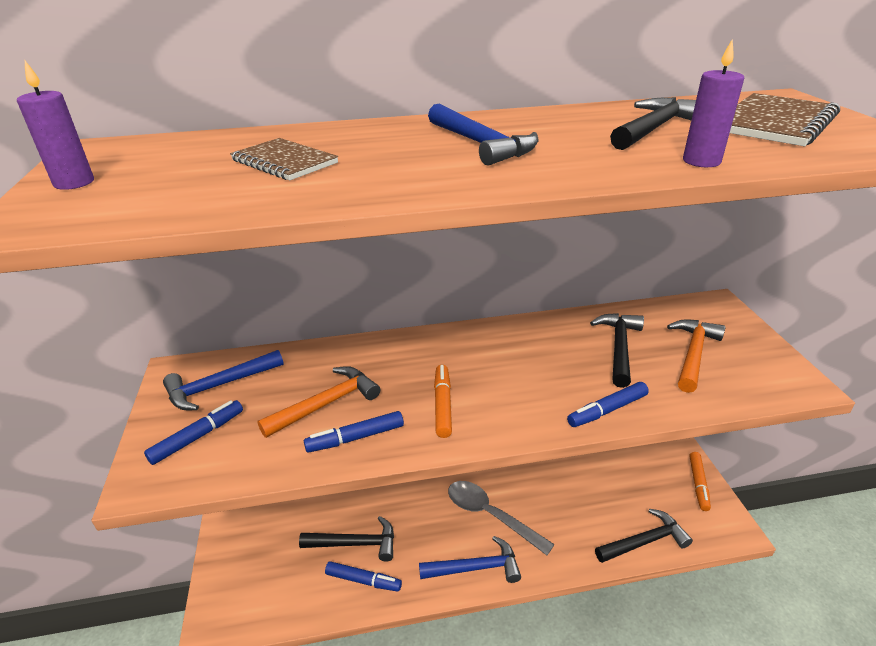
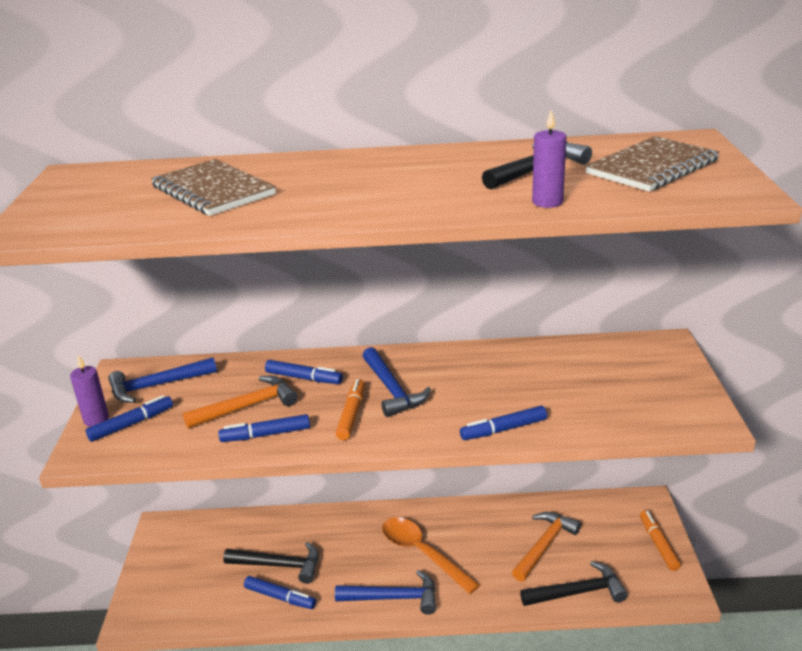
camera: 10 degrees right, 5 degrees down
purple candle [17,61,94,190] -> purple candle moved to [70,355,109,427]
brown notebook [230,138,338,181] -> brown notebook [151,159,276,216], size x1.53
blue hammer [428,104,539,166] -> blue hammer moved to [363,347,431,417]
grey spoon [448,481,555,555] -> orange spoon [382,517,480,594]
black hammer [590,313,644,388] -> none
orange hammer [667,319,725,393] -> orange hammer moved to [512,512,581,582]
orange marker [689,452,711,511] -> orange marker turned 150 degrees clockwise [640,510,681,571]
none -> blue marker [265,360,343,384]

